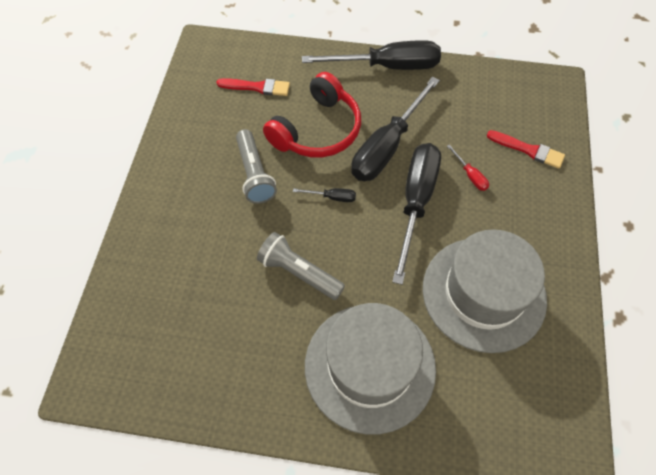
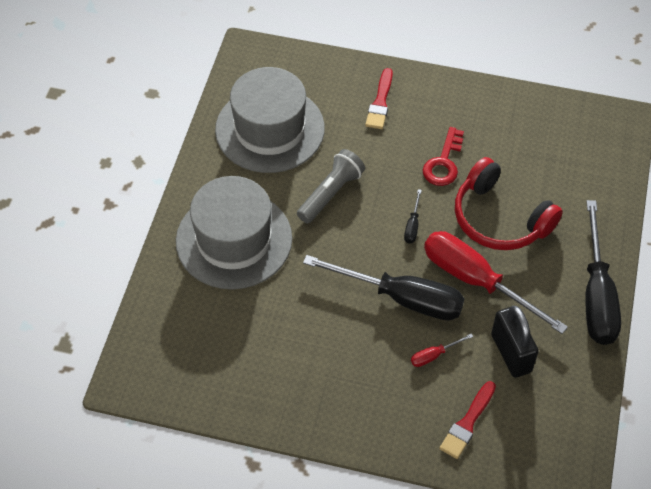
camera: 95 degrees right, 5 degrees down
red brush [216,78,290,96] -> red brush moved to [365,68,393,129]
grey flashlight [236,129,277,204] -> red key [423,127,464,186]
black screwdriver [351,76,440,181] -> red screwdriver [424,231,568,334]
grey hat [423,229,547,353] -> grey hat moved to [215,67,325,173]
none -> black padlock [491,306,538,378]

